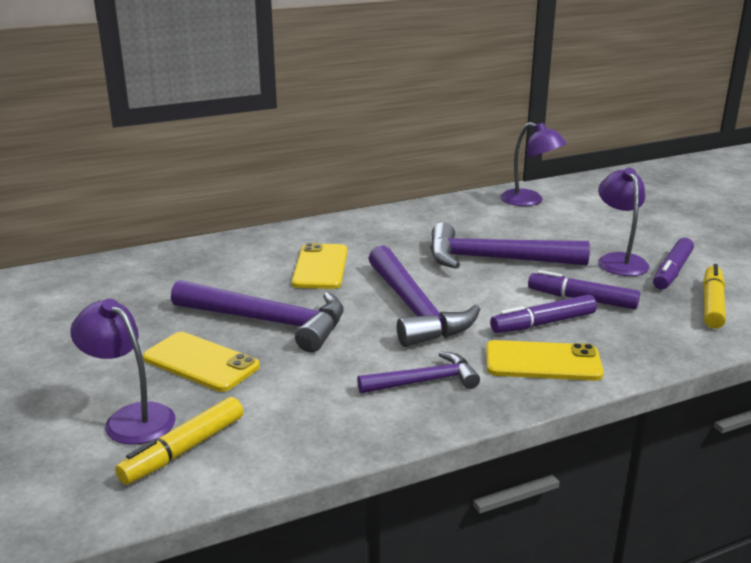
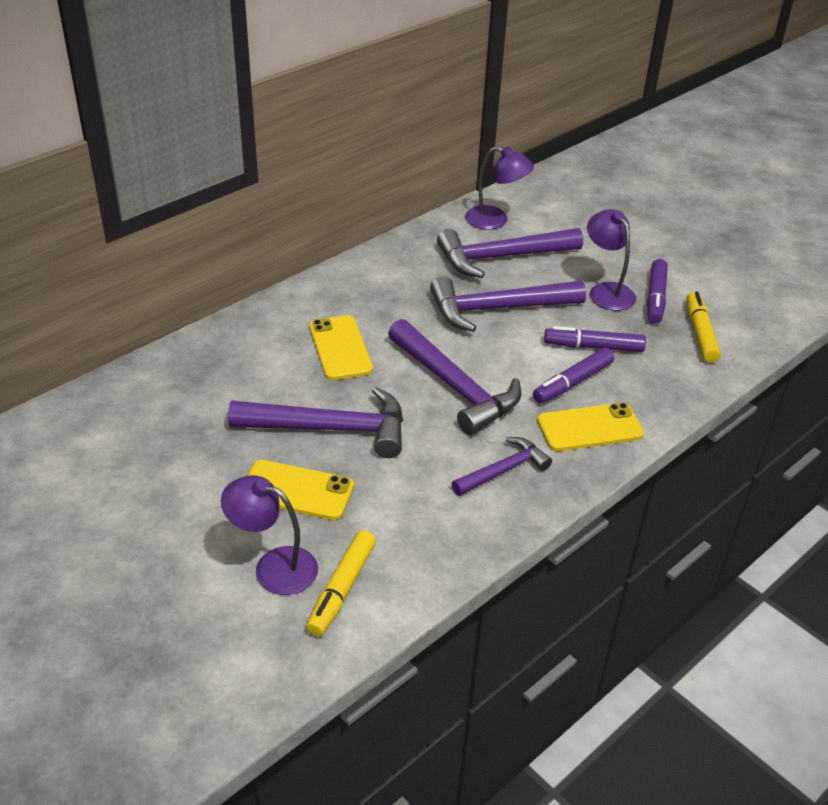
camera: 20 degrees left, 15 degrees up
none -> purple hammer [437,228,583,278]

